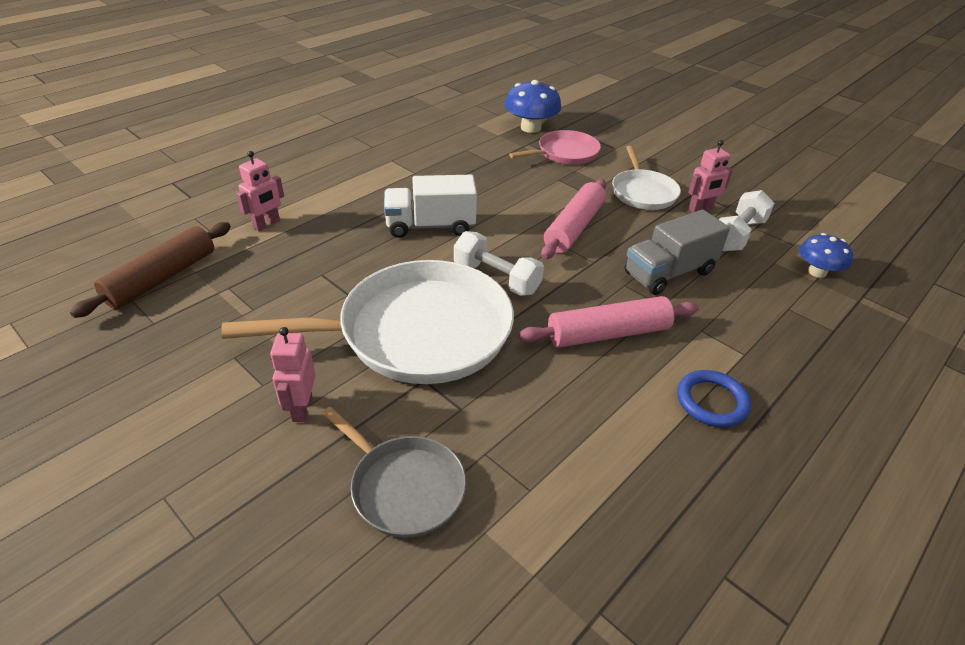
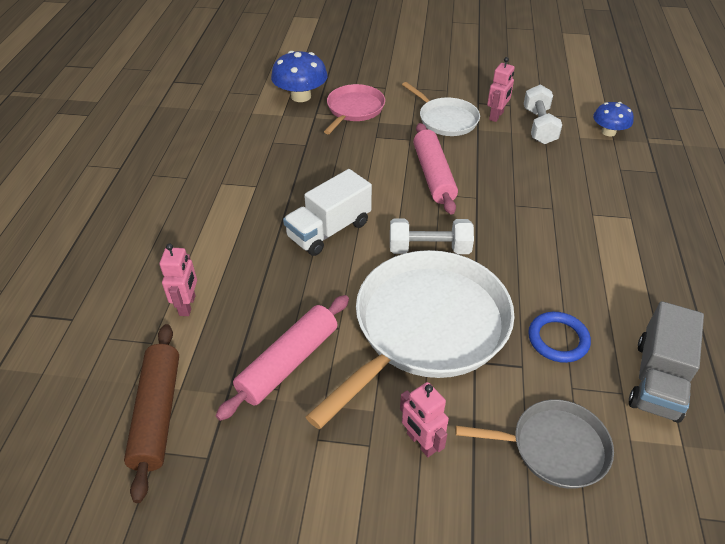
camera: 35 degrees left, 5 degrees up
pink rolling pin [518,296,699,348] -> pink rolling pin moved to [216,295,349,421]
grey truck [625,210,730,295] -> grey truck moved to [629,301,704,423]
blue ring [677,370,751,427] -> blue ring moved to [528,312,591,363]

